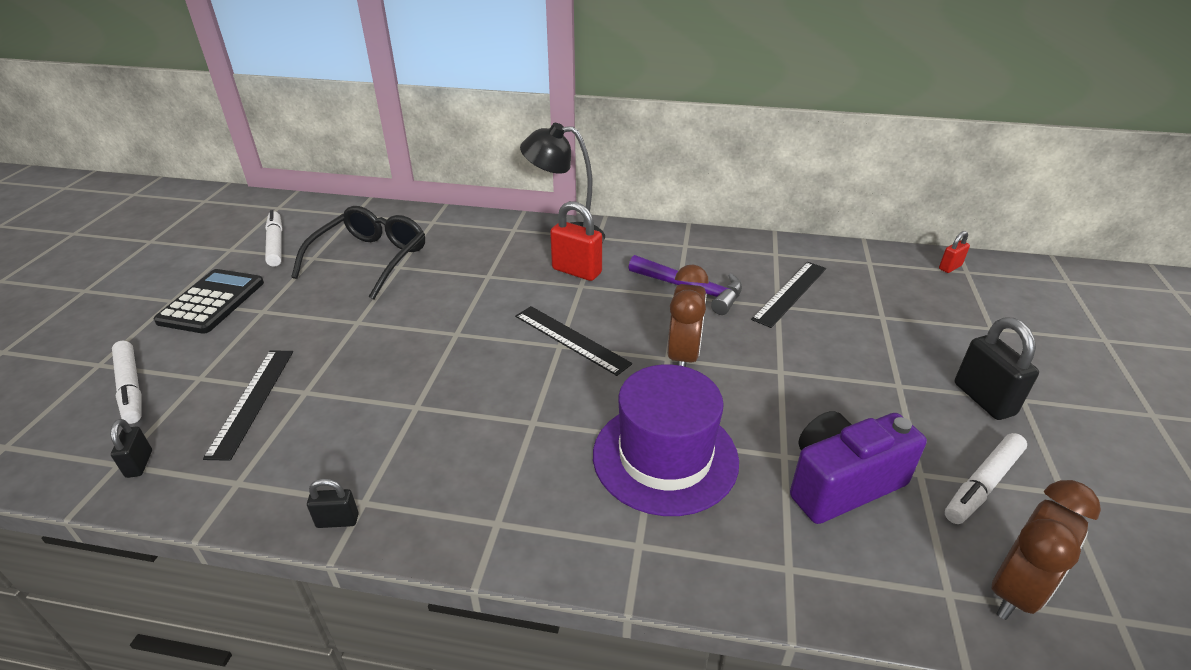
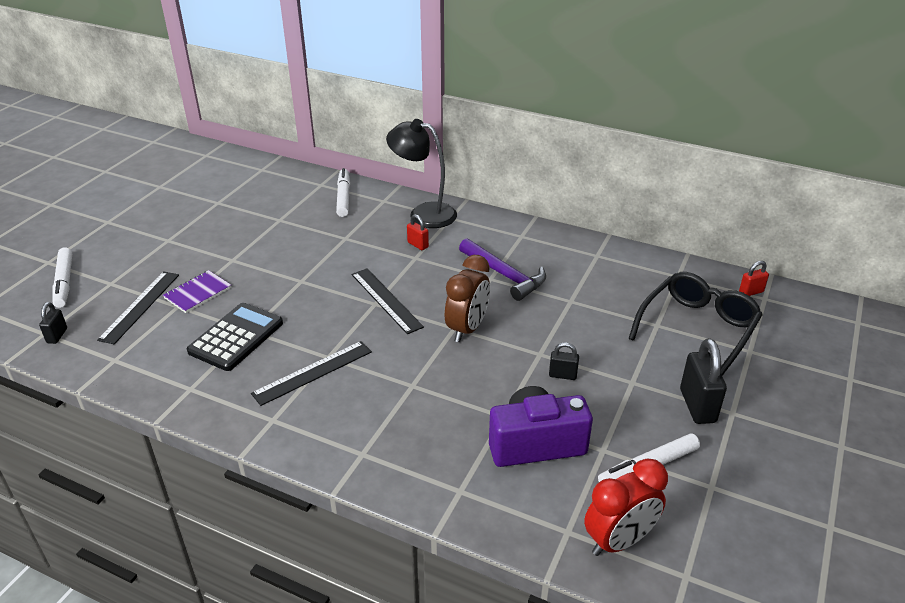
camera: 15 degrees right, 0 degrees up
black calculator [154,269,264,334] -> black calculator moved to [187,303,283,371]
white marker [265,210,283,267] -> white marker moved to [336,168,350,217]
black glasses [291,206,425,299] -> black glasses moved to [628,272,763,376]
black padlock [307,478,359,528] -> black padlock moved to [549,342,579,380]
red padlock [550,201,602,281] -> red padlock [407,214,429,250], size x0.54
purple hat [593,364,739,516] -> none
black ruler [751,262,826,328] -> black ruler moved to [251,341,372,406]
brown clock [992,480,1101,620] -> red clock [584,458,668,556]
none -> purple notebook [163,270,231,313]

